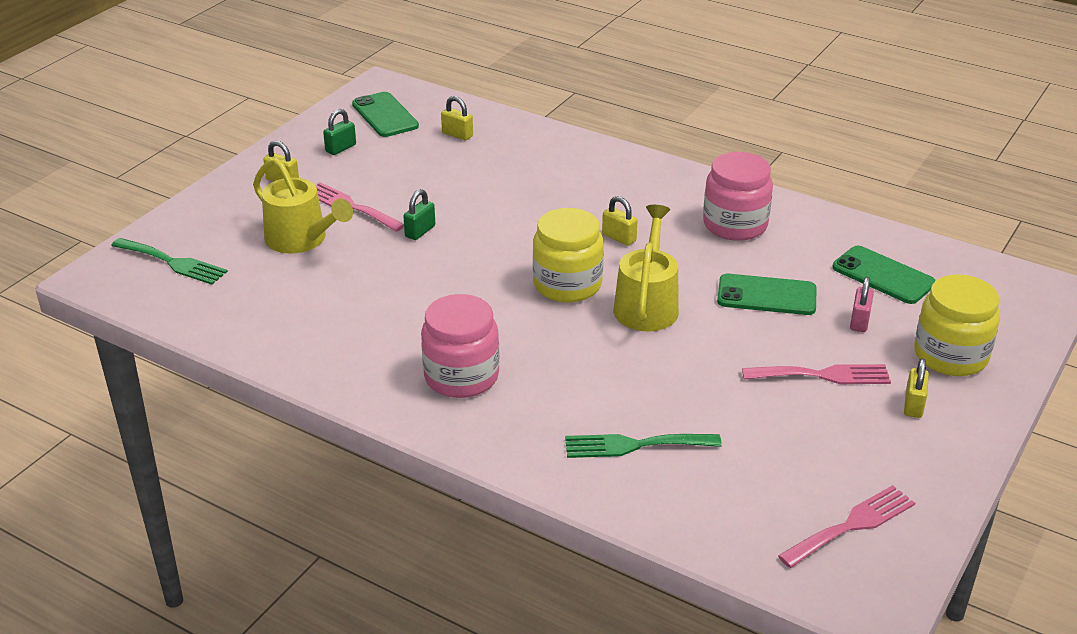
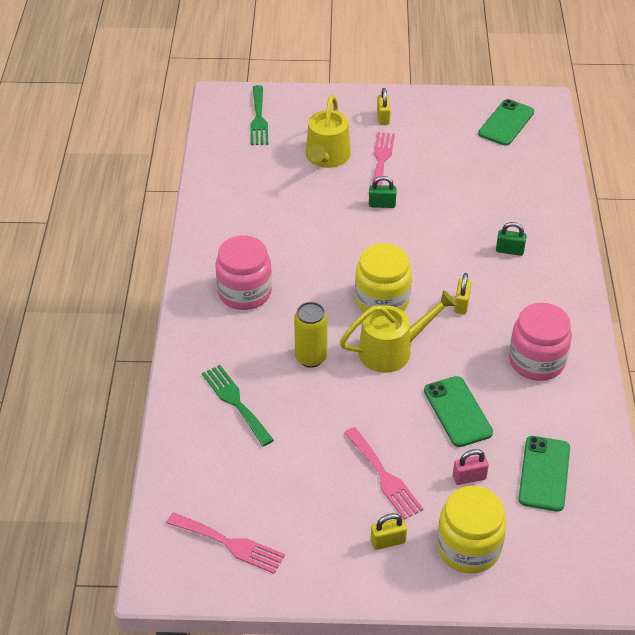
camera: 60 degrees right, 10 degrees up
green padlock [323,109,356,155] -> green padlock moved to [496,222,527,256]
yellow padlock [441,96,473,140] -> none
none -> yellow can [294,302,327,368]

